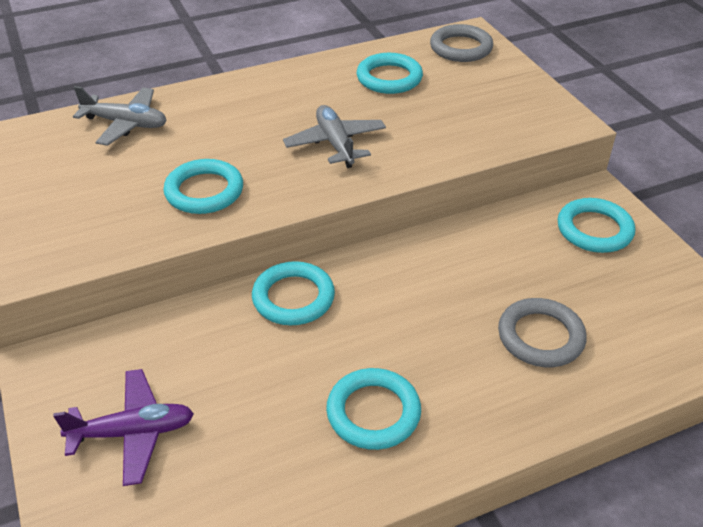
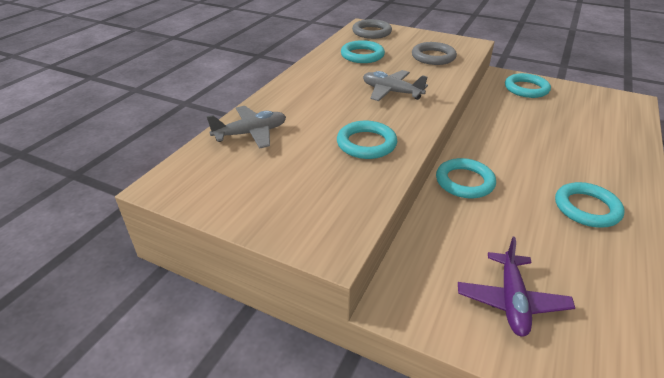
camera: 40 degrees left, 5 degrees down
purple plane [53,369,194,486] -> purple plane turned 150 degrees clockwise [458,237,575,337]
grey ring [498,298,587,367] -> grey ring moved to [412,42,457,65]

